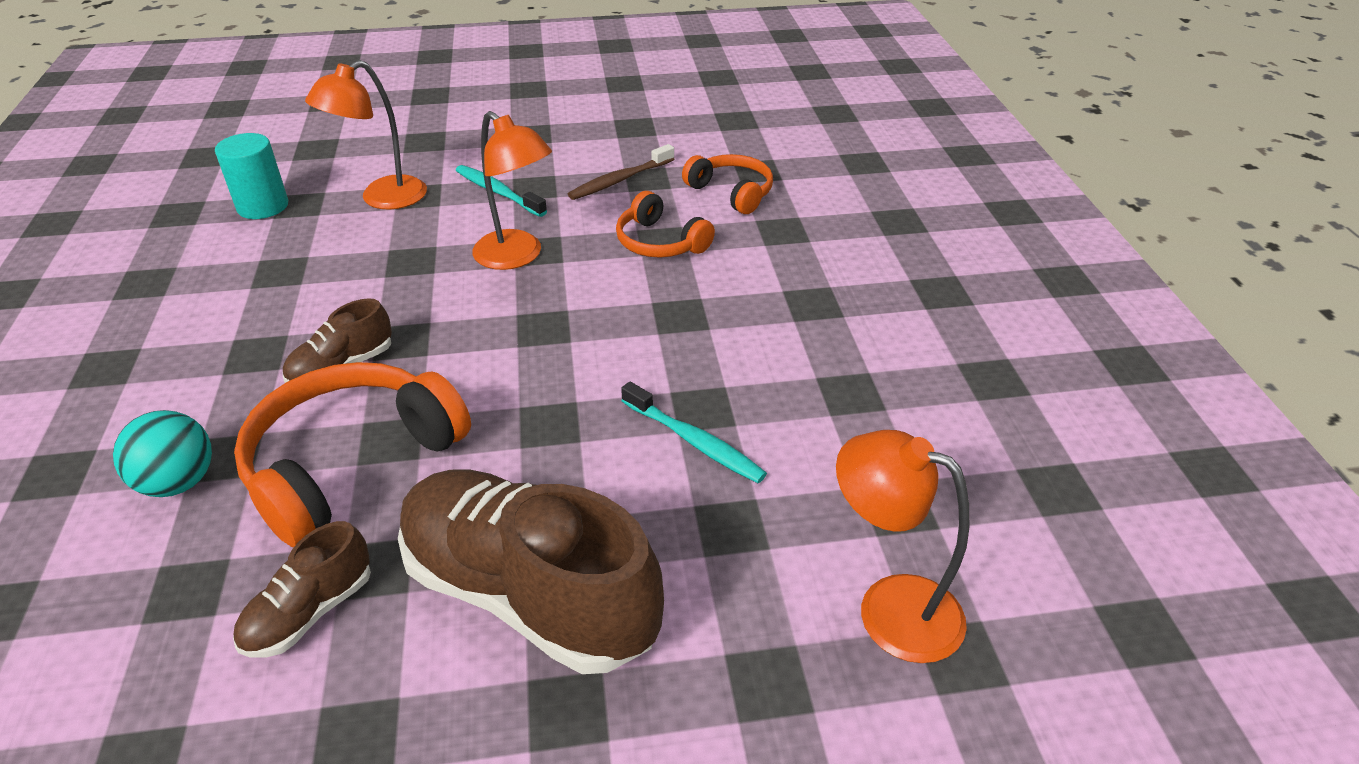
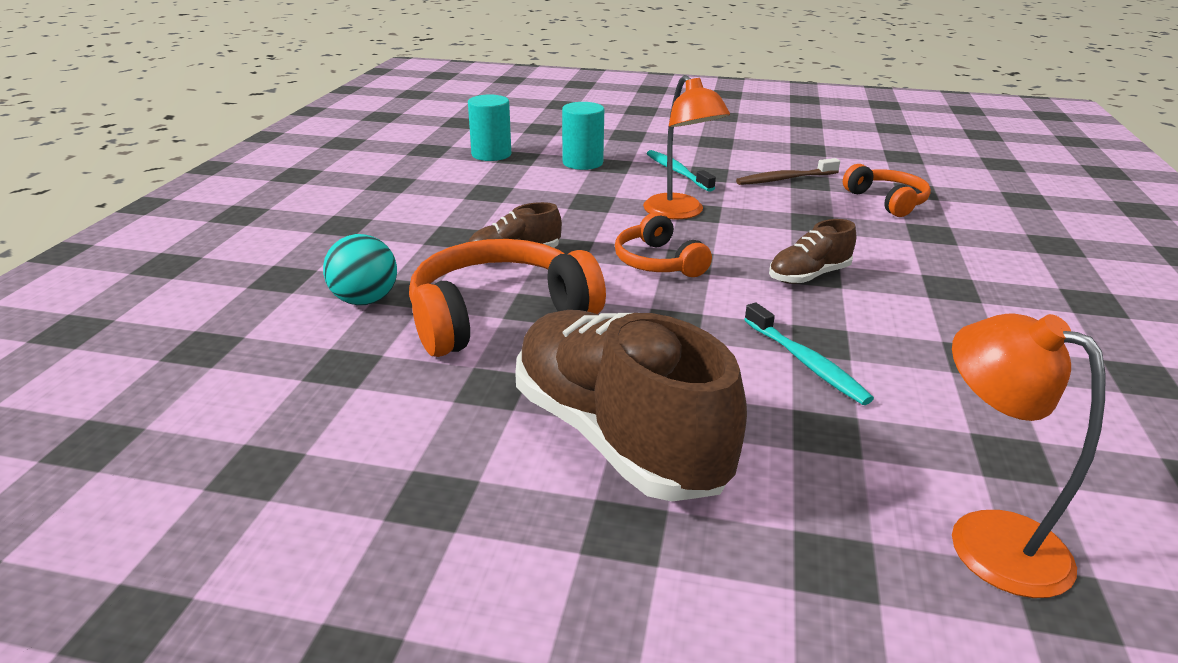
camera: 20 degrees right, 10 degrees down
brown shoe [233,521,371,658] -> brown shoe moved to [769,219,856,284]
orange lamp [305,60,427,210] -> turquoise cylinder [562,102,604,170]
orange headphones [616,191,715,258] -> orange headphones moved to [615,212,712,277]

